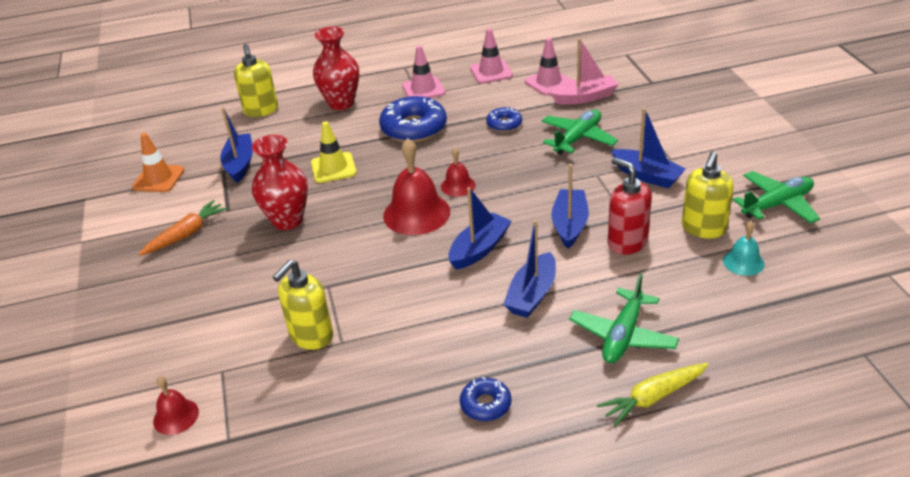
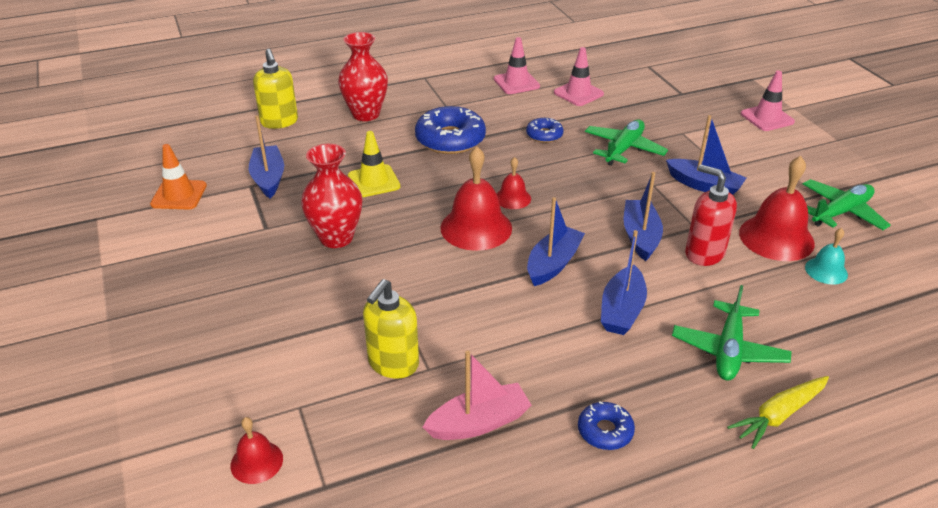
camera: 10 degrees left, 0 degrees up
orange carrot [138,200,228,256] -> none
pink traffic cone [402,45,445,98] -> pink traffic cone moved to [741,70,795,131]
pink boat [550,38,619,105] -> pink boat moved to [423,350,532,440]
yellow soap dispenser [682,152,734,239] -> red bell [739,156,815,261]

